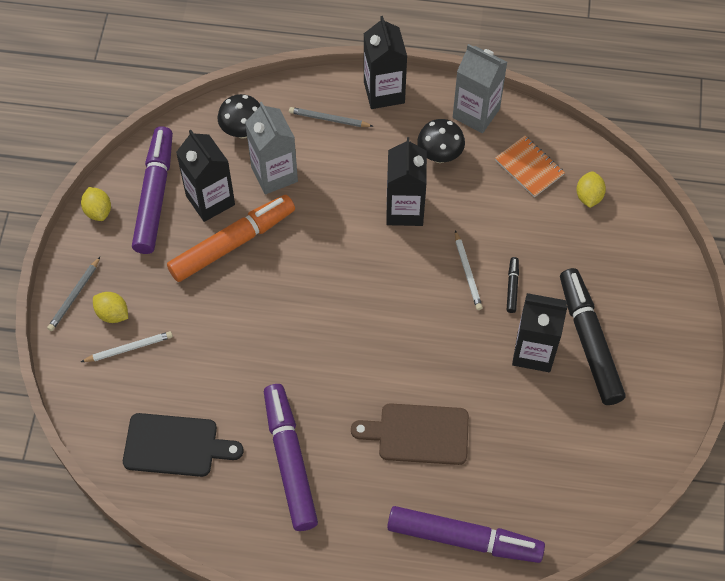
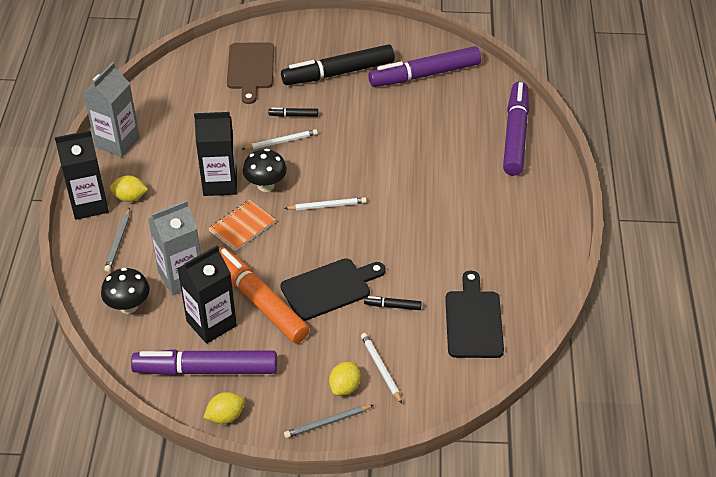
camera: 95 degrees left, 15 degrees down
grey pencil [47,257,100,331] -> grey pencil turned 135 degrees clockwise [284,405,374,438]
purple marker [264,384,318,531] -> purple marker moved to [368,46,481,87]
brown cutting board [351,403,469,465] -> brown cutting board moved to [227,42,274,104]
black mushroom [417,119,465,163] -> black mushroom moved to [243,149,287,192]
orange notebook [495,136,565,197] -> orange notebook moved to [208,200,276,251]
black carton [512,293,568,372] -> none
yellow lemon [576,171,606,208] -> yellow lemon moved to [110,175,148,202]
none -> black cutting board [280,258,386,321]
none -> white pencil [284,197,367,210]
none -> black marker [364,296,422,310]

